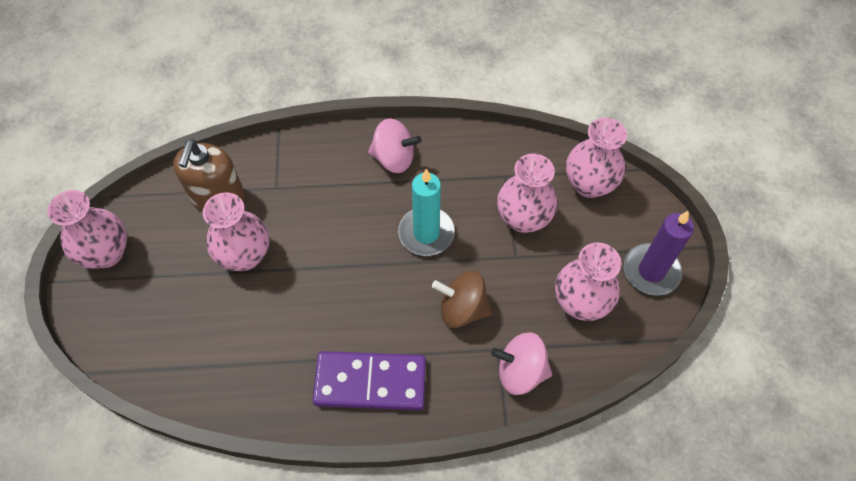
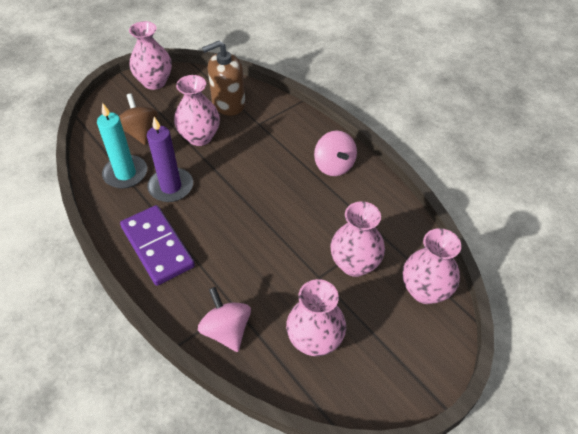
camera: 55 degrees right, 10 degrees down
turquoise candle [398,169,455,256] -> turquoise candle moved to [97,103,147,188]
brown spinning top [432,271,492,328] -> brown spinning top moved to [119,93,158,145]
purple candle [624,211,694,295] -> purple candle moved to [147,117,193,202]

